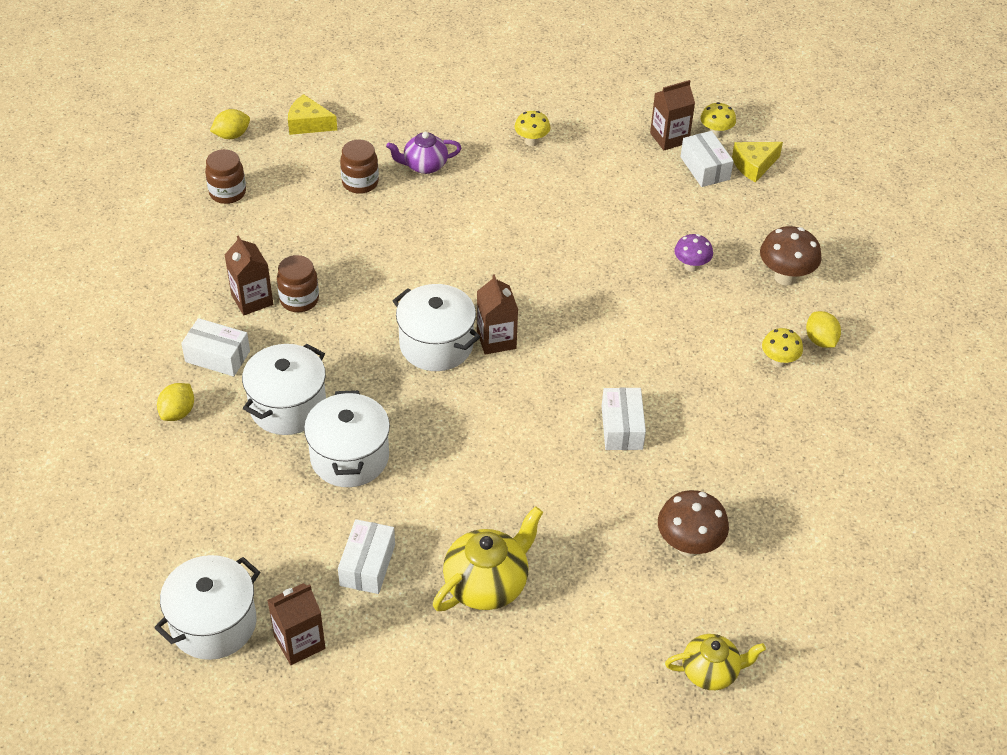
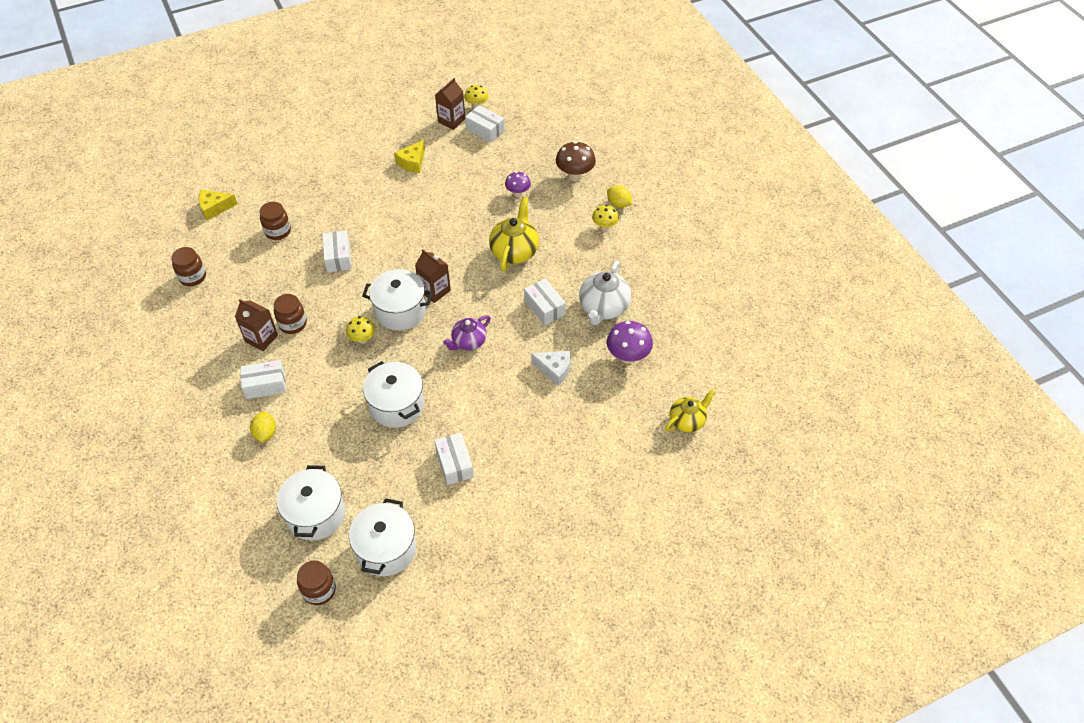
camera: 30 degrees left, 5 degrees up
yellow lemon [210,109,250,139] -> none
white pot [242,344,326,435] -> white pot moved to [277,465,345,541]
brown carton [267,583,325,665] -> none
purple teapot [386,132,461,174] -> purple teapot moved to [443,315,491,351]
yellow teapot [433,506,543,611] -> yellow teapot moved to [489,197,539,272]
yellow mushroom [515,111,550,146] -> yellow mushroom moved to [346,317,375,344]
brown mushroom [658,490,729,557] -> purple mushroom [607,321,653,364]
yellow cheese [732,142,783,182] -> yellow cheese moved to [394,140,425,173]
none -> brown jar [297,561,336,605]
none -> white box [322,230,352,272]
none -> white cheese [531,351,571,386]
none -> white teapot [579,261,631,326]

